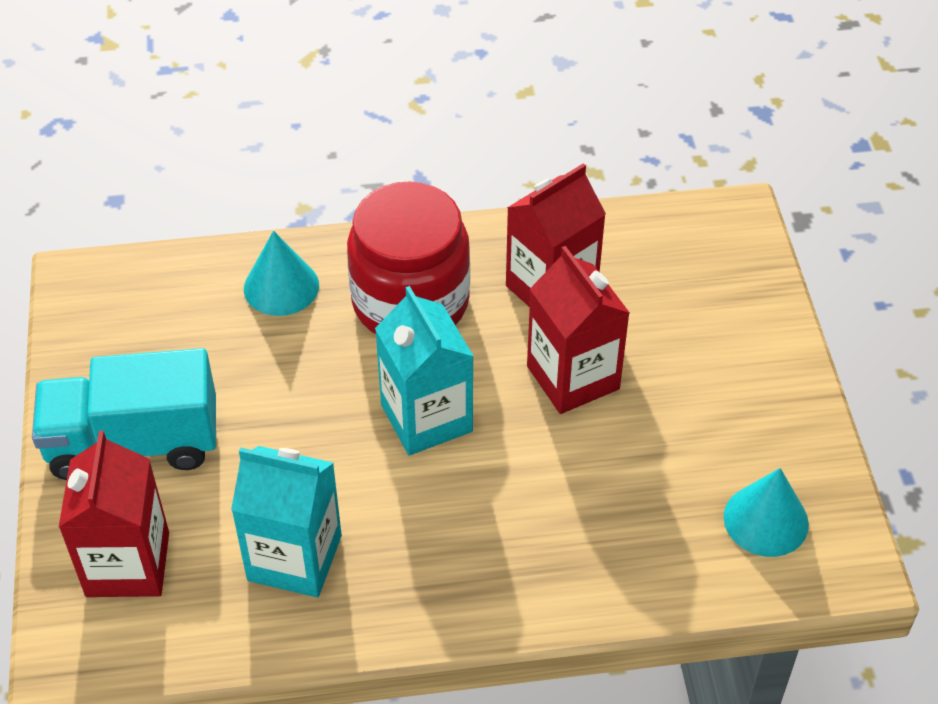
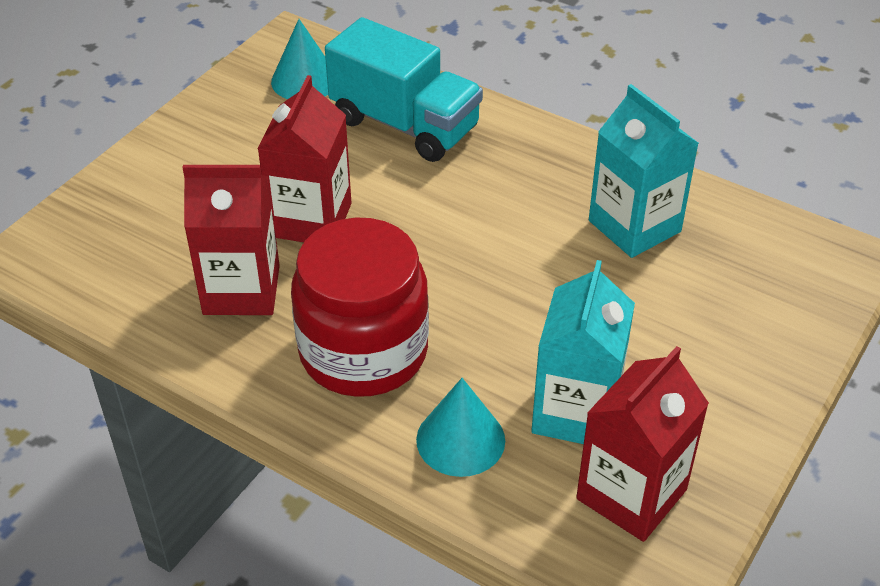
camera: 140 degrees left, 5 degrees down
turquoise truck [32,348,216,480] -> turquoise truck moved to [325,17,483,162]
red carton [59,431,169,597] -> red carton moved to [576,346,709,542]
turquoise carton [375,286,474,455] -> turquoise carton moved to [531,260,635,444]

